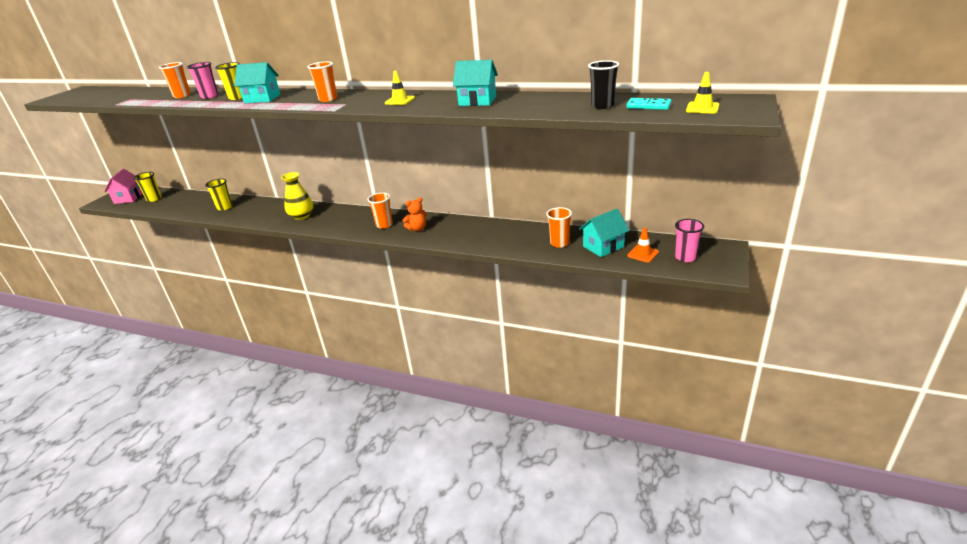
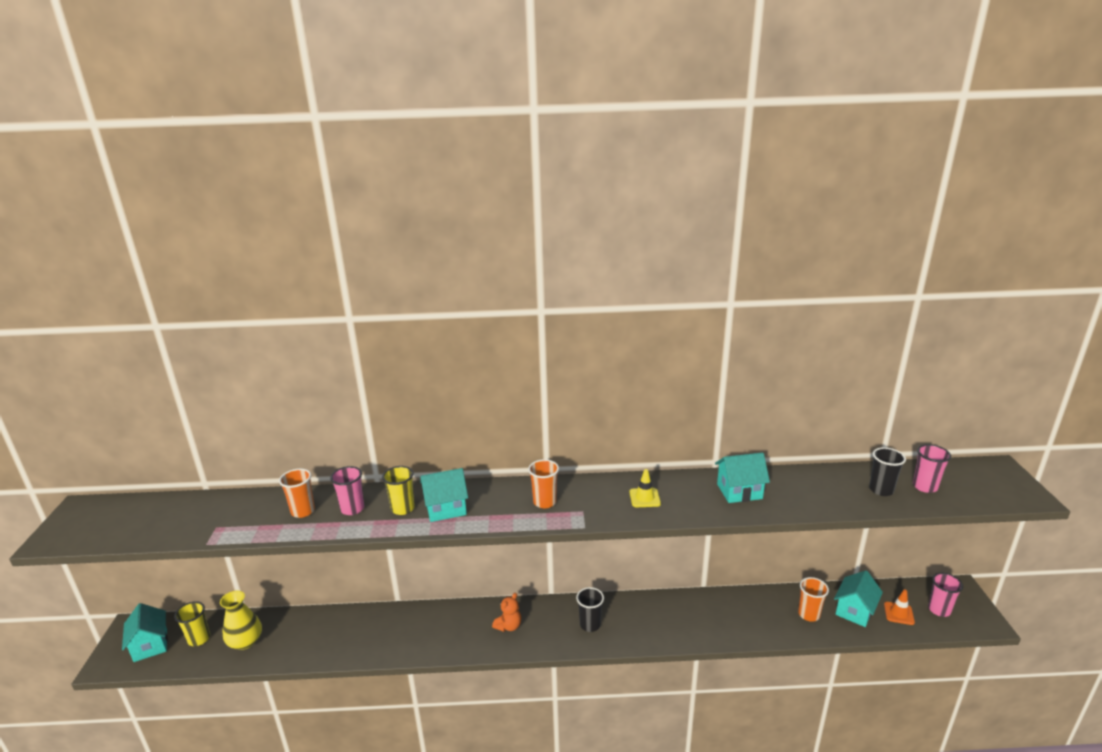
camera: 25 degrees left, 5 degrees down
pink house [104,169,143,204] -> turquoise house [122,603,168,662]
yellow cup [205,179,232,211] -> none
yellow vase [281,172,313,220] -> yellow vase moved to [220,591,262,650]
orange cup [368,193,393,229] -> black cup [576,587,604,632]
orange teddy bear [403,197,427,231] -> orange teddy bear moved to [492,593,521,632]
turquoise domino [626,98,672,110] -> pink cup [913,444,951,493]
yellow traffic cone [686,72,719,113] -> none

